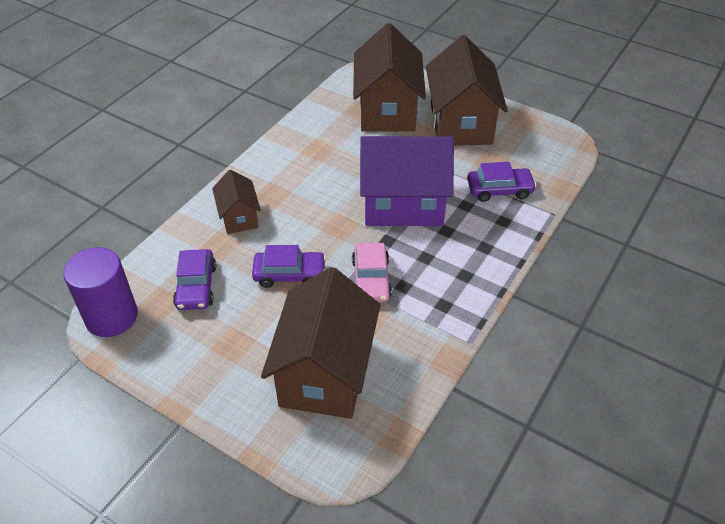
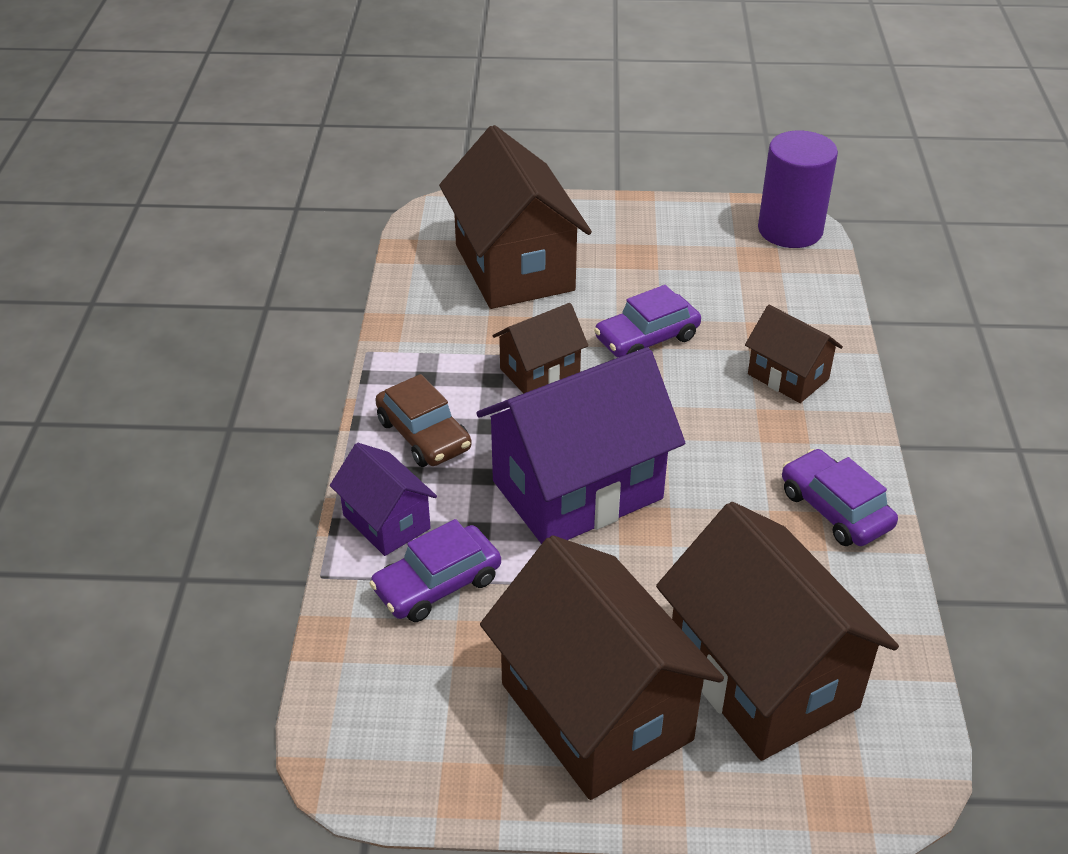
camera: 150 degrees right, 5 degrees down
purple car [173,249,216,310] -> purple car moved to [782,449,898,546]
pink car [352,243,392,302] -> brown house [493,303,588,394]
none -> purple house [330,443,437,556]
none -> brown car [375,374,472,467]

